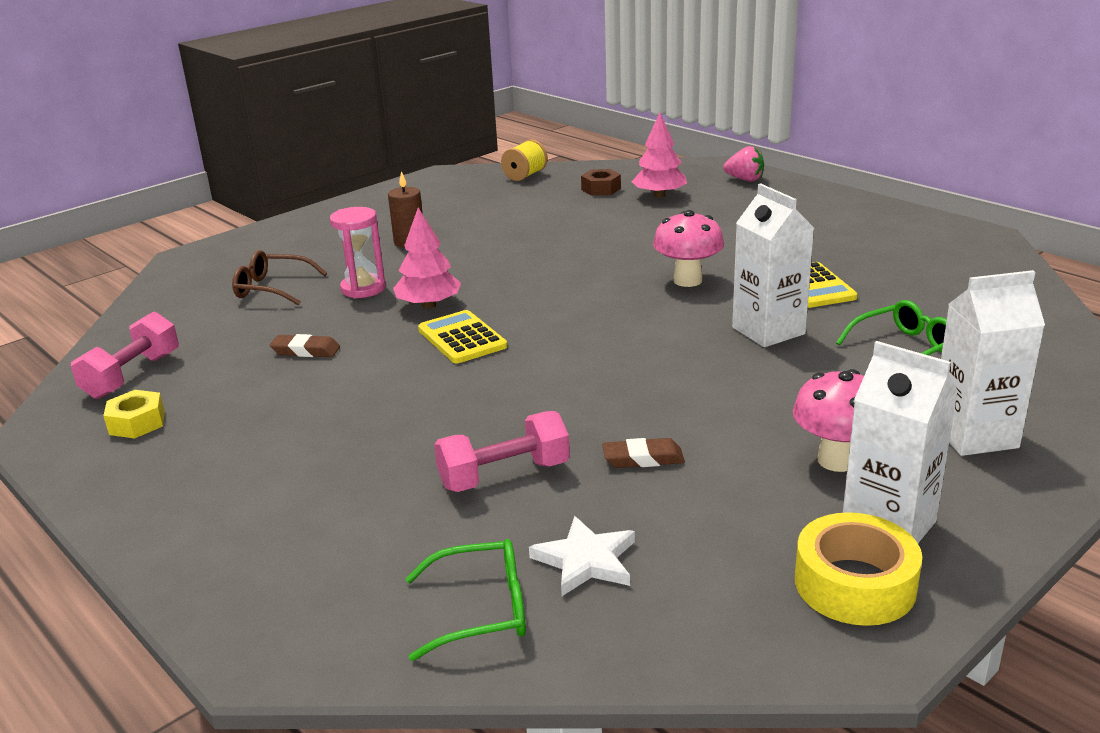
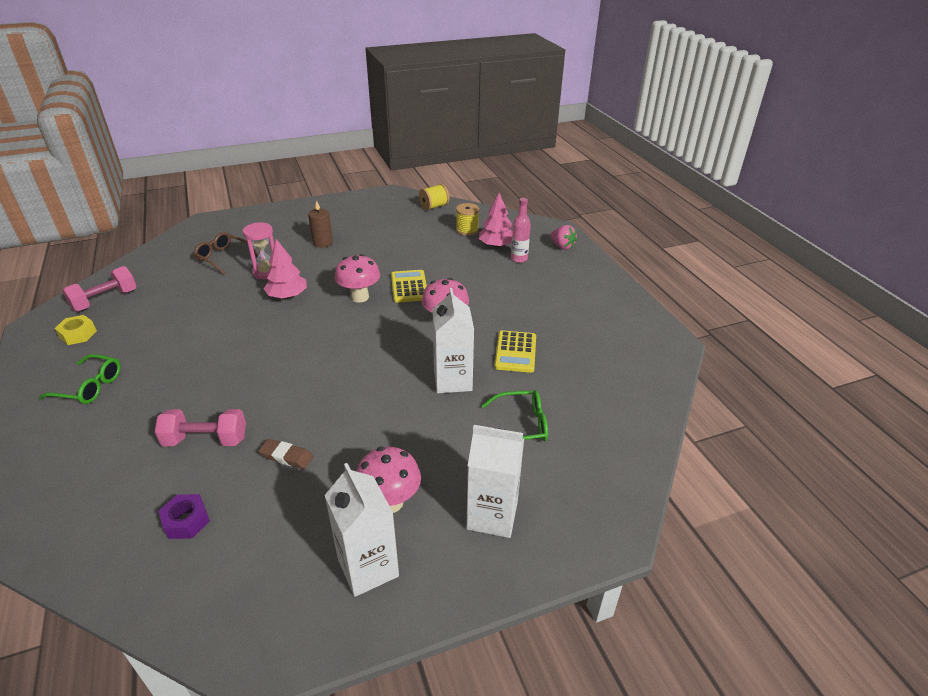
camera: 20 degrees right, 10 degrees up
brown eraser [270,334,340,357] -> none
green glasses [405,539,526,661] -> green glasses moved to [39,354,121,404]
yellow calculator [418,310,507,363] -> yellow calculator moved to [391,270,427,303]
white star [529,516,635,596] -> purple nut [158,494,210,539]
brown nut [581,169,621,196] -> yellow spool [456,203,479,236]
yellow tape [795,512,922,626] -> none
none -> pink mushroom [335,254,380,303]
none -> pink bottle [511,198,531,263]

